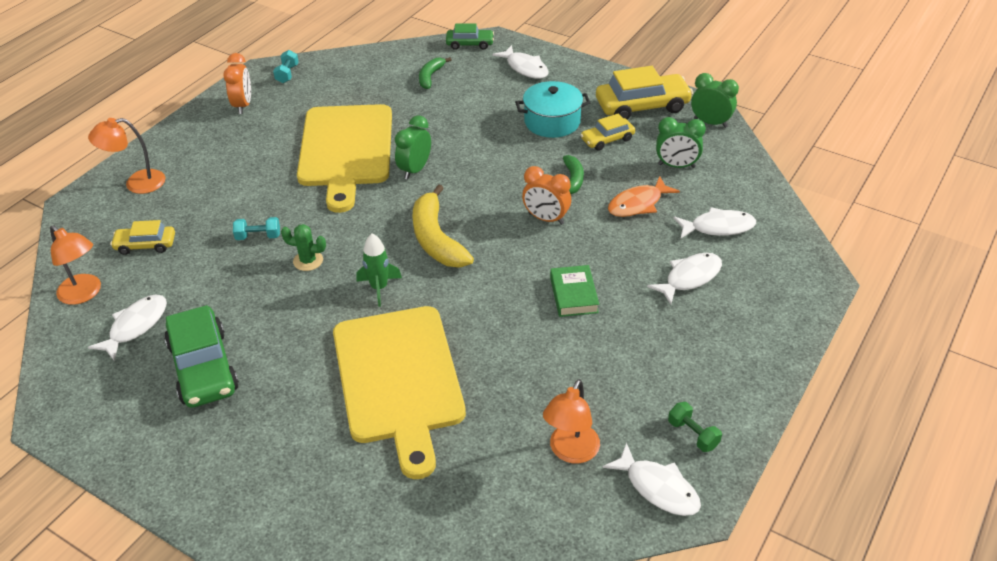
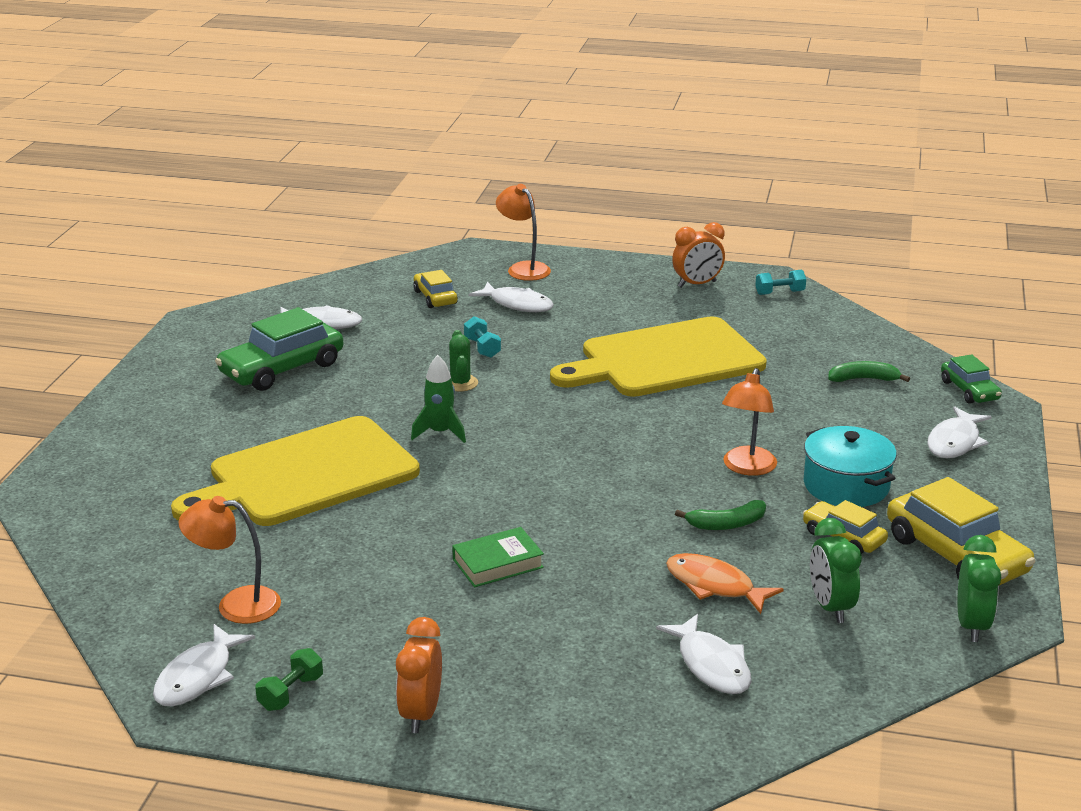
camera: 70 degrees right, 15 degrees down
orange lamp [50,225,101,305] -> orange lamp moved to [722,368,777,476]
green clock [395,115,431,180] -> none
yellow banana [412,184,474,267] -> none
orange clock [522,166,571,225] -> orange clock moved to [396,617,442,733]
white fish [647,253,722,304] -> white fish moved to [469,282,554,312]

